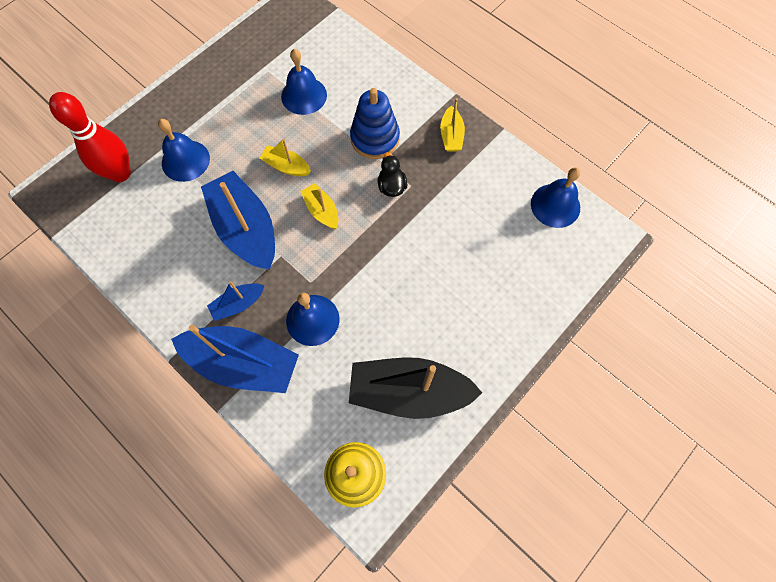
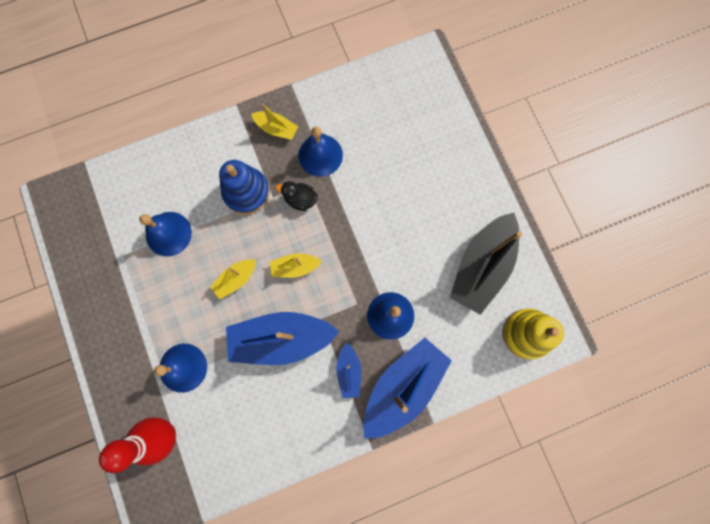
camera: 65 degrees left, 10 degrees up
blue bell [531,167,580,228] -> blue bell moved to [298,126,343,177]

